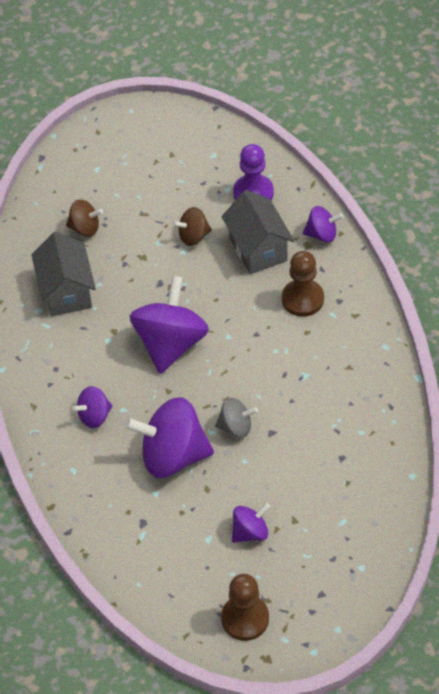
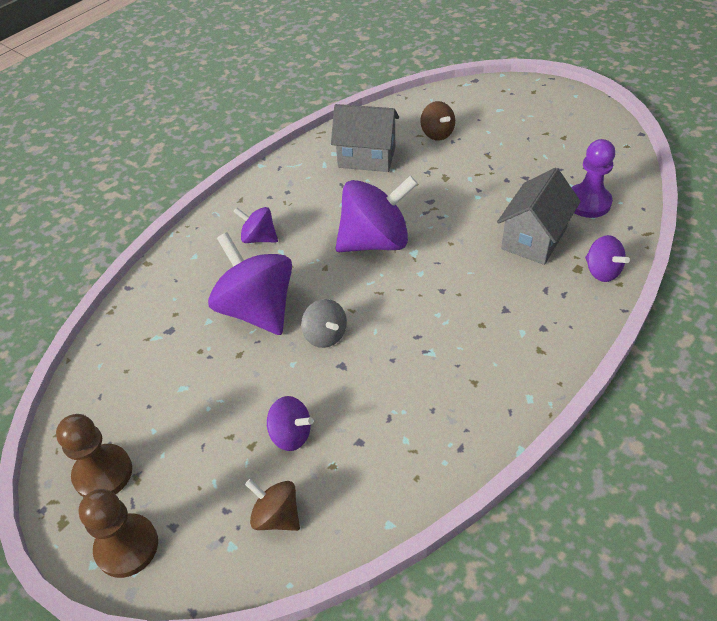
camera: 55 degrees right, 5 degrees down
grey house [31,232,96,316] -> grey house turned 60 degrees clockwise [331,104,399,172]
brown spinning top [172,207,212,246] -> brown spinning top moved to [245,479,300,531]
purple spinning top [232,503,270,543] -> purple spinning top moved to [266,396,314,451]
brown pawn [282,251,324,317] -> brown pawn moved to [79,489,158,578]

